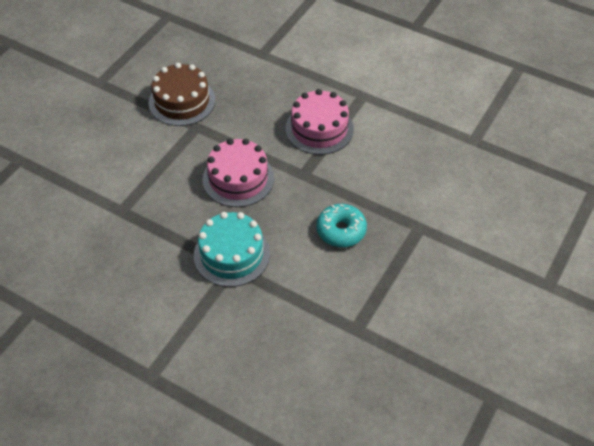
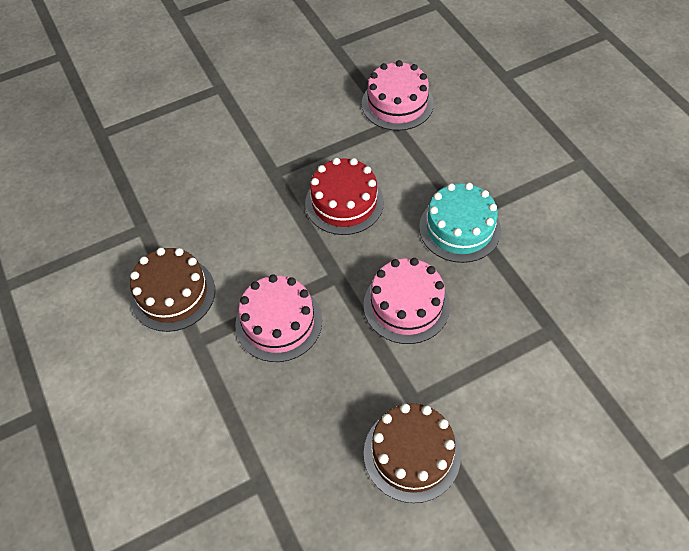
camera: 145 degrees left, 5 degrees up
turquoise donut [317,204,367,247] -> red cake [305,158,384,235]
none -> brown cake [130,248,215,332]
none -> pink cake [362,60,434,131]

